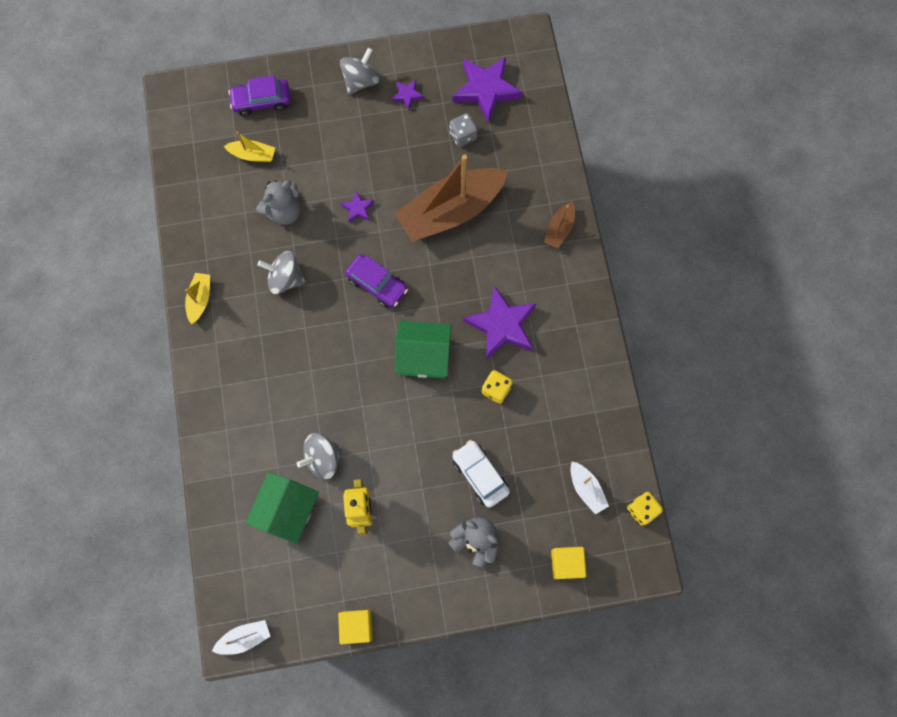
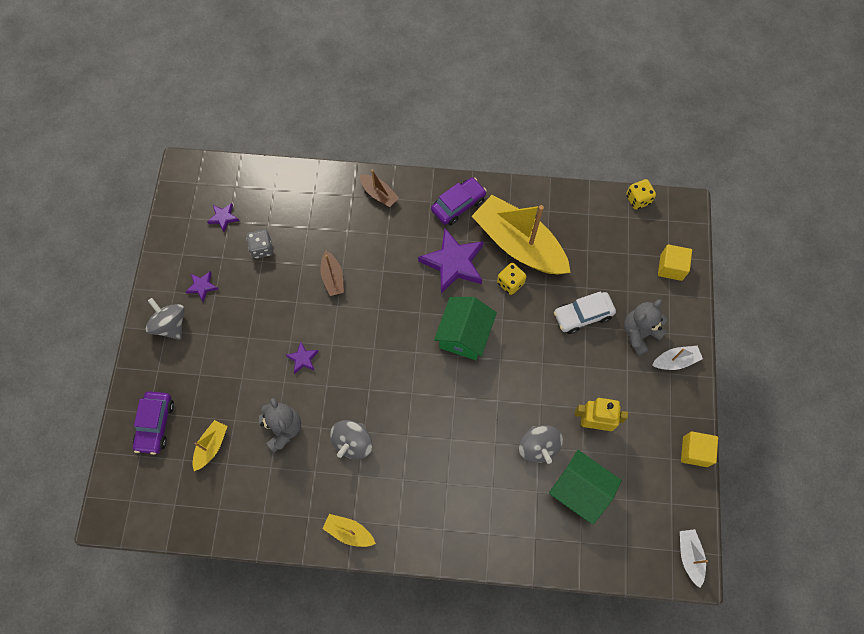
camera: 75 degrees left, 5 degrees down
purple car [345,254,408,308] -> purple car moved to [431,178,487,225]
brown boat [395,155,508,242] -> brown boat [320,251,344,296], size x0.44
purple star [452,57,522,123] -> purple star [207,203,239,232], size x0.47
white boat [570,462,609,515] -> white boat moved to [652,346,703,370]
none -> yellow boat [472,195,571,274]

